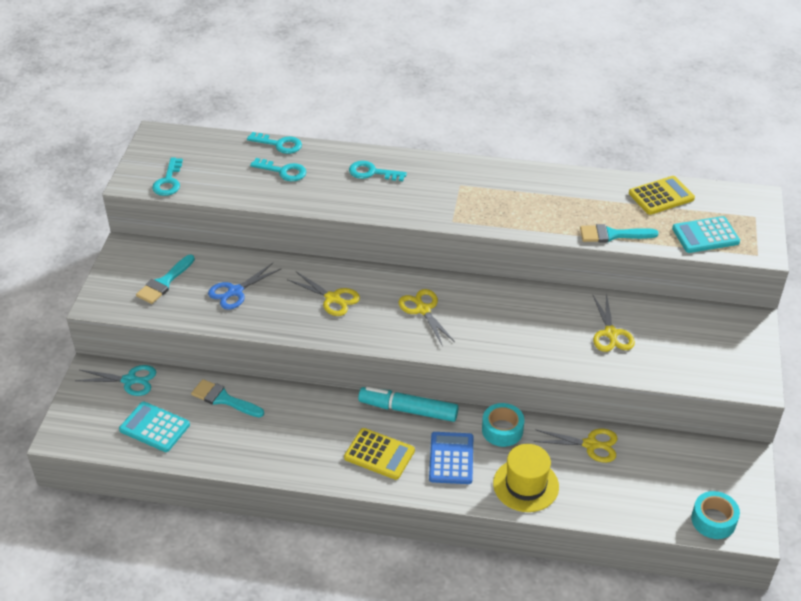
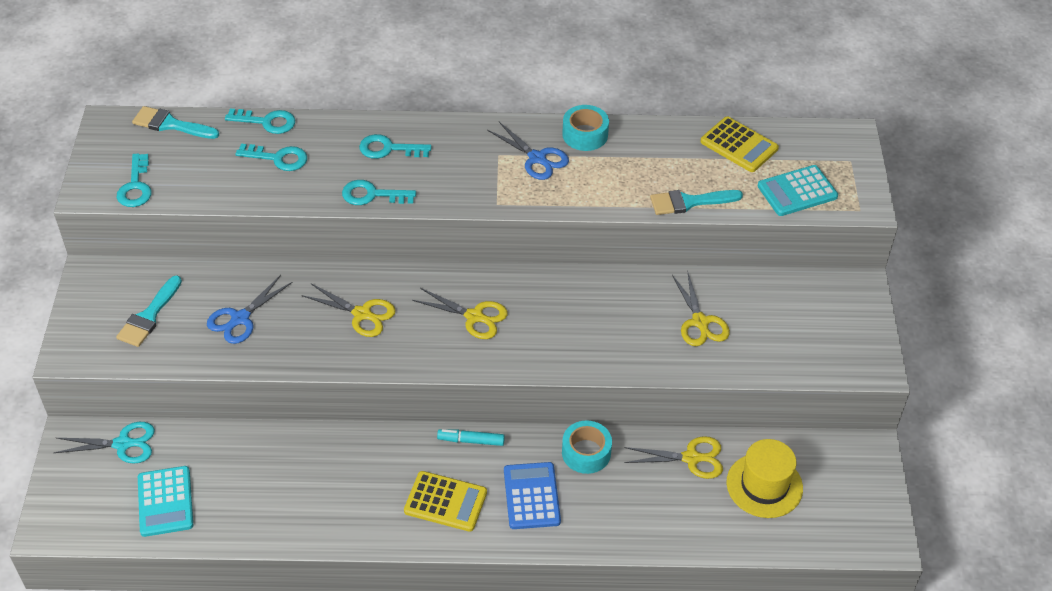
camera: 10 degrees left, 5 degrees up
turquoise calculator [119,402,190,452] -> turquoise calculator turned 120 degrees counterclockwise [138,466,193,537]
turquoise brush [191,379,264,418] -> turquoise brush moved to [132,106,219,139]
turquoise marker [358,387,459,422] -> turquoise marker [437,429,505,446], size x0.56
yellow scissors [399,289,455,346] -> yellow scissors turned 150 degrees clockwise [412,288,508,339]
yellow hat [493,444,559,512] -> yellow hat moved to [727,439,803,518]
yellow calculator [629,176,695,215] -> yellow calculator turned 75 degrees clockwise [700,116,779,172]
turquoise tape [691,491,740,539] -> turquoise tape moved to [562,105,609,151]
none -> turquoise key [342,180,416,205]
none -> blue scissors [487,122,569,180]

